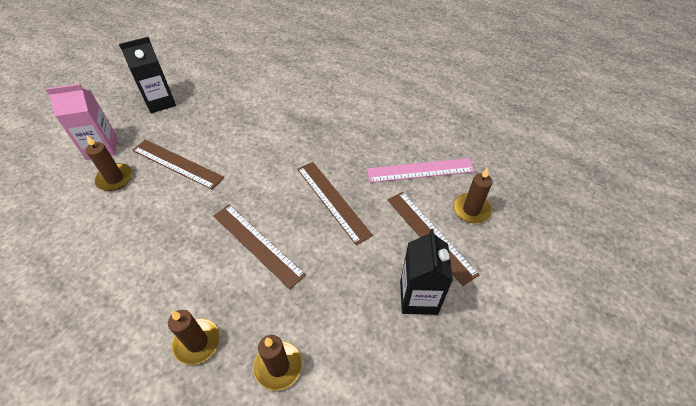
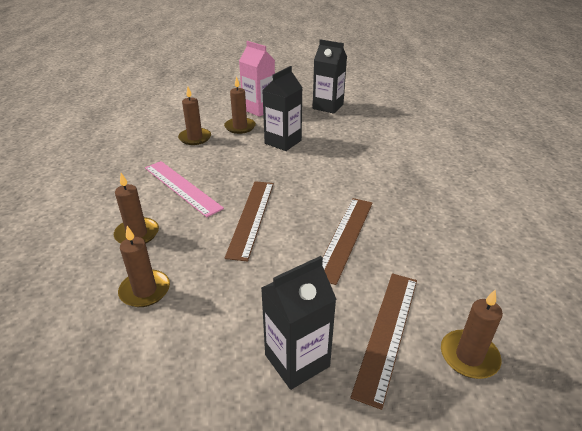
camera: 55 degrees right, 15 degrees down
brown ruler [132,140,224,190] -> black carton [262,66,303,151]
pink ruler [367,158,475,183] -> pink ruler moved to [145,161,224,217]
none -> brown candle [178,87,211,145]

